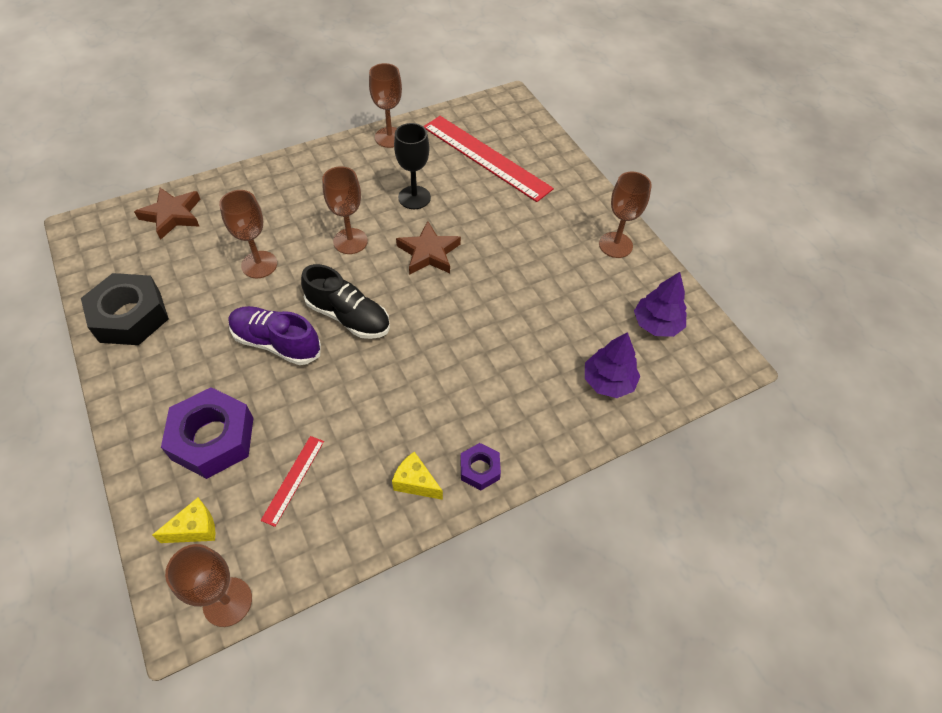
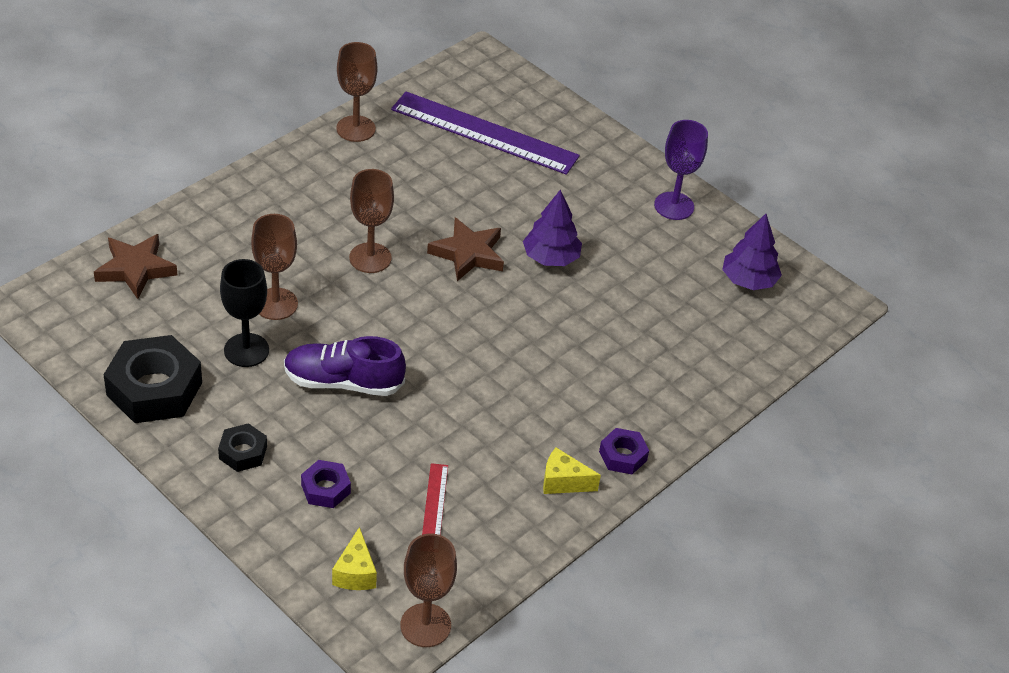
camera: 20 degrees left, 10 degrees down
yellow cheese [152,498,215,543] -> yellow cheese turned 135 degrees clockwise [332,527,377,590]
purple nut [161,387,253,479] -> purple nut [301,460,351,508], size x0.51
black shoe [301,264,390,339] -> none
black goblet [394,123,431,209] -> black goblet moved to [220,259,269,367]
red ruler [423,116,554,202] -> purple ruler [391,91,580,175]
purple tree [585,332,640,398] -> purple tree moved to [523,190,582,266]
brown goblet [599,172,652,258] -> purple goblet [654,120,708,220]
none -> black nut [218,423,267,472]

